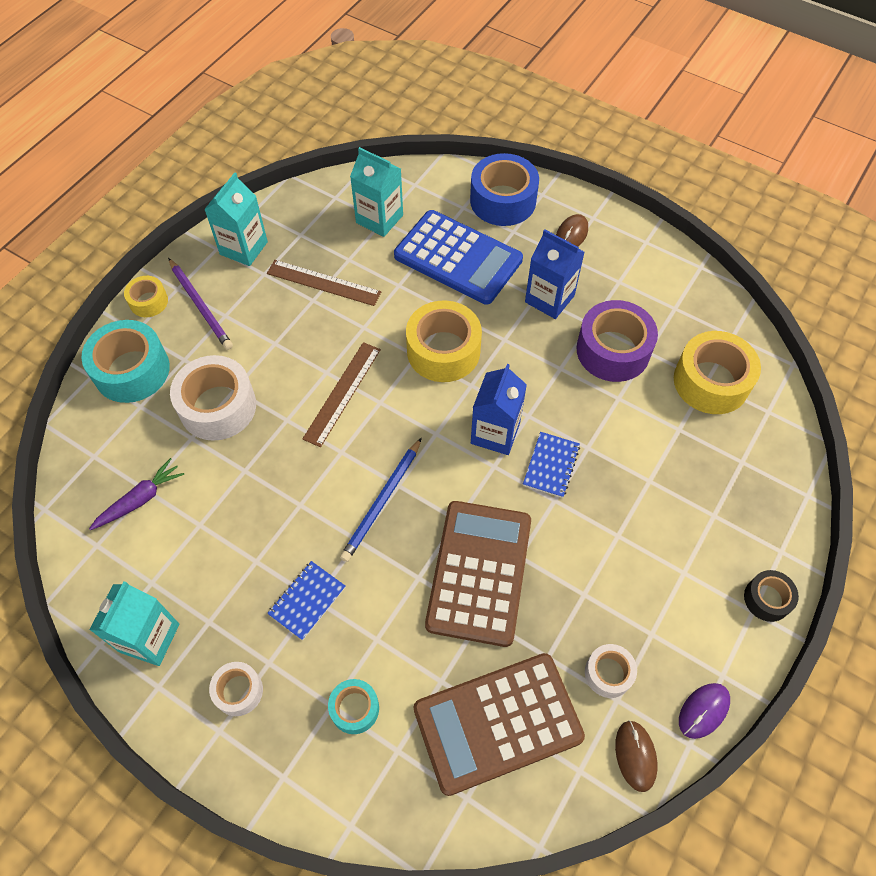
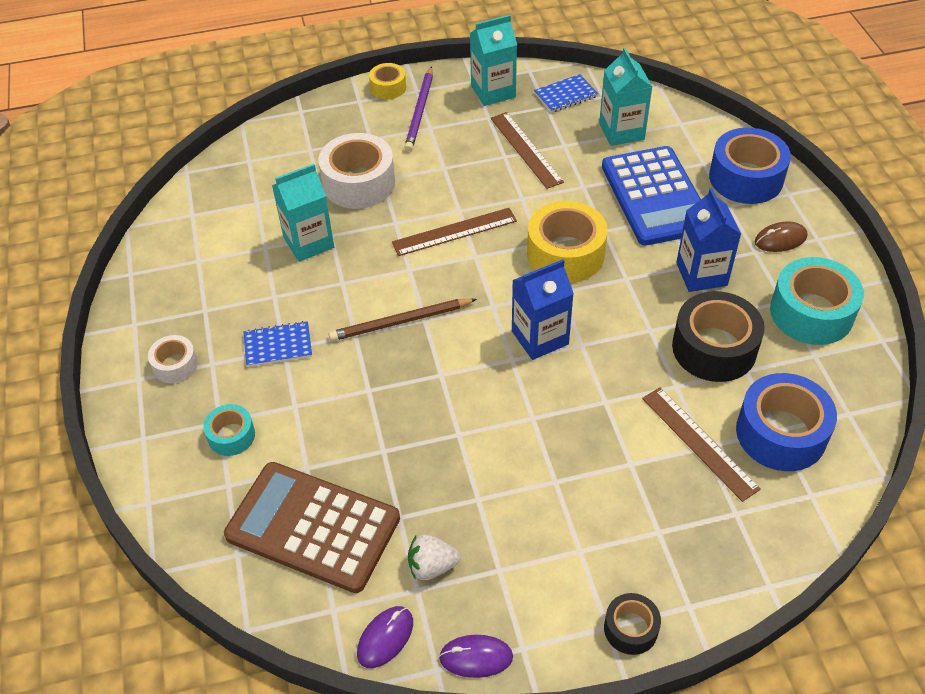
camera: 45 degrees right, 10 degrees down
turquoise tape [81,320,170,403] -> turquoise tape moved to [770,257,864,345]
purple carrot [89,458,184,530] -> none
turquoise carton [89,581,179,666] -> turquoise carton moved to [272,164,334,262]
blue pencil [340,438,422,562] -> brown pencil [329,299,477,341]
brown calculator [425,501,531,647] -> none
blue notebook [523,432,580,498] -> blue notebook moved to [534,74,598,113]
purple tape [577,300,658,382] -> black tape [672,291,765,382]
white tape [585,644,637,698] -> white strawberry [408,534,461,580]
brown mouse [615,720,657,792] -> purple mouse [357,606,413,668]
yellow tape [674,331,761,414] -> blue tape [736,373,837,471]
none -> brown ruler [642,387,761,502]

